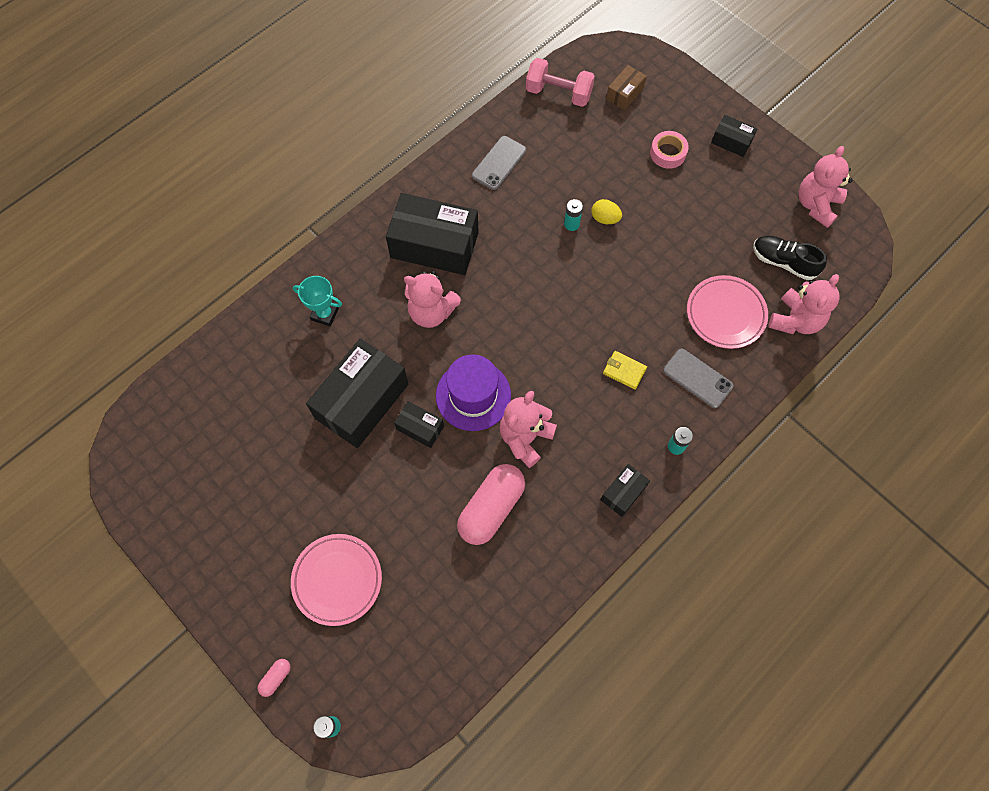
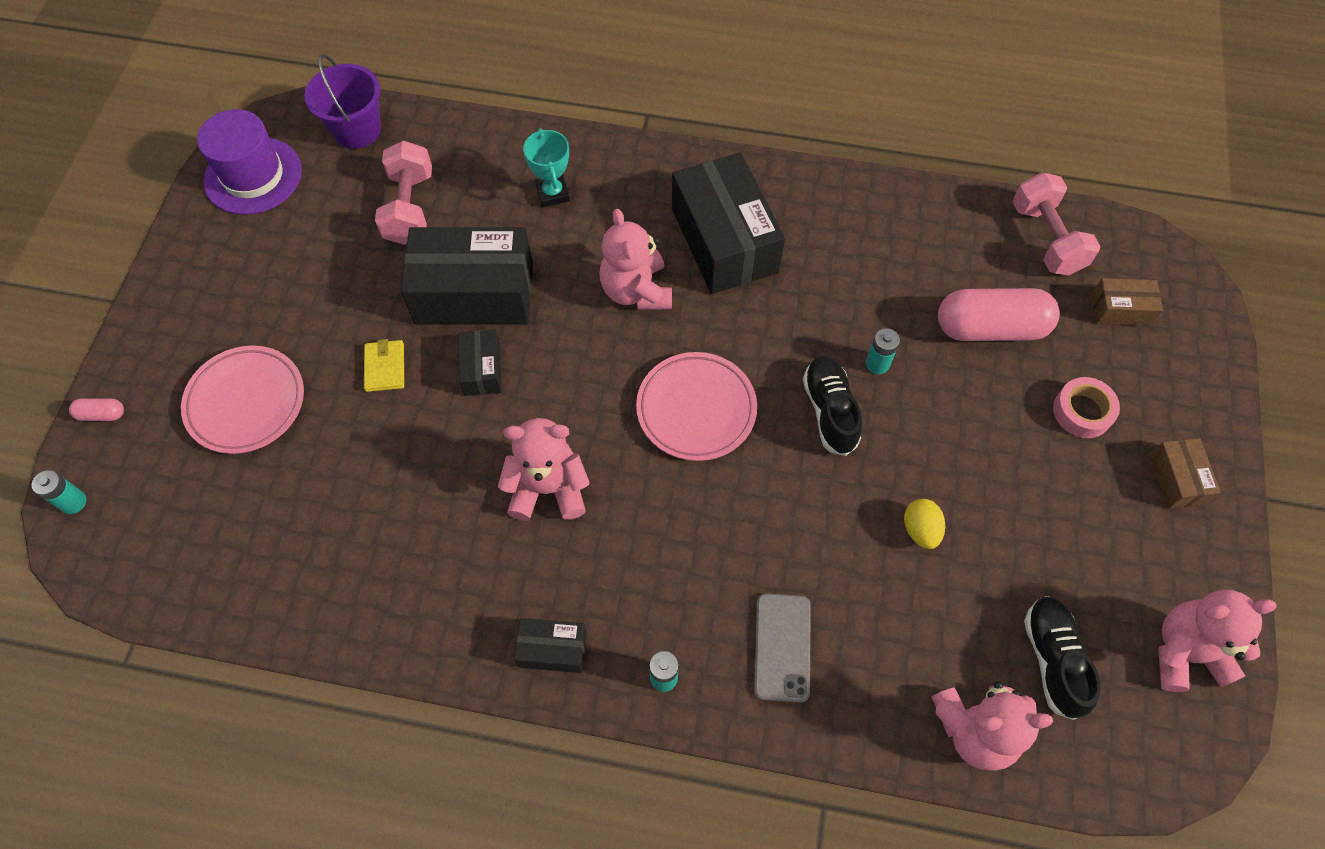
camera: 55 degrees right, 5 degrees down
purple hat [436,355,511,431] -> purple hat moved to [197,109,302,215]
pink capsule [457,464,525,545] -> pink capsule moved to [938,288,1060,341]
grey phone [472,136,526,190] -> none
yellow egg [591,199,622,224] -> yellow egg moved to [904,499,945,549]
yellow wallet [603,351,647,390] -> yellow wallet moved to [364,339,404,392]
pink plate [687,275,768,349] -> pink plate moved to [636,352,757,461]
black box [711,115,757,157] -> brown box [1150,438,1221,508]
none -> purple bucket [305,54,381,149]
none -> pink dumbbell [375,141,432,245]
none -> black shoe [803,355,862,456]

